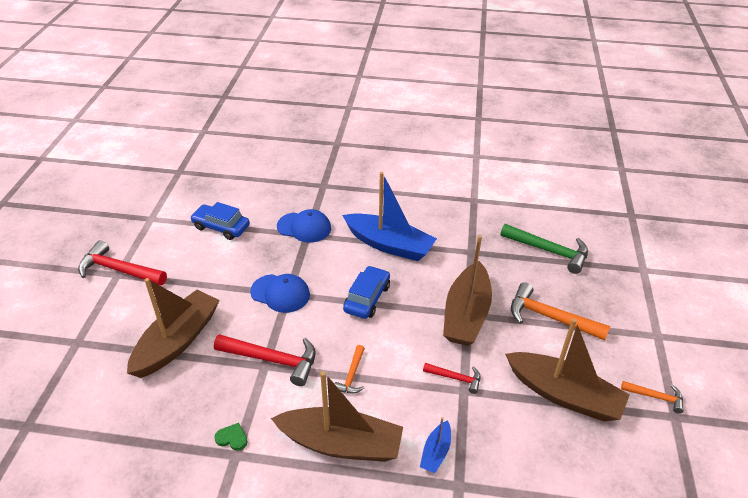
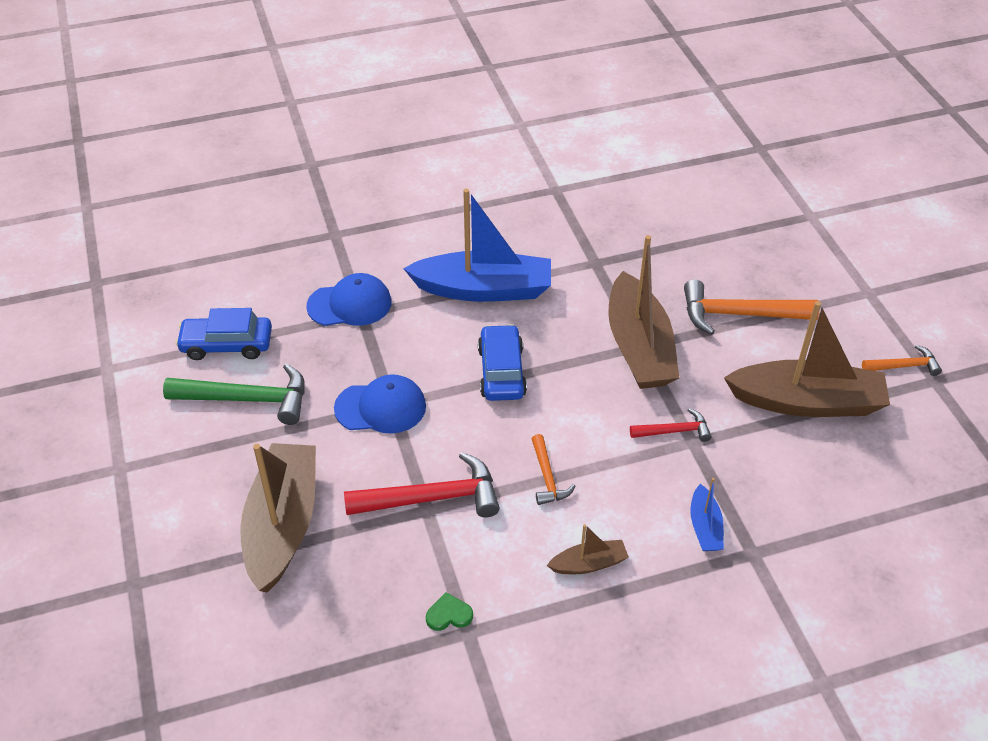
camera: 25 degrees left, 5 degrees up
red hammer [78,240,167,285] -> none
brown boat [271,371,403,462] -> brown boat [547,524,629,574], size x0.46
green hammer [500,224,588,274] -> green hammer moved to [163,363,305,425]

